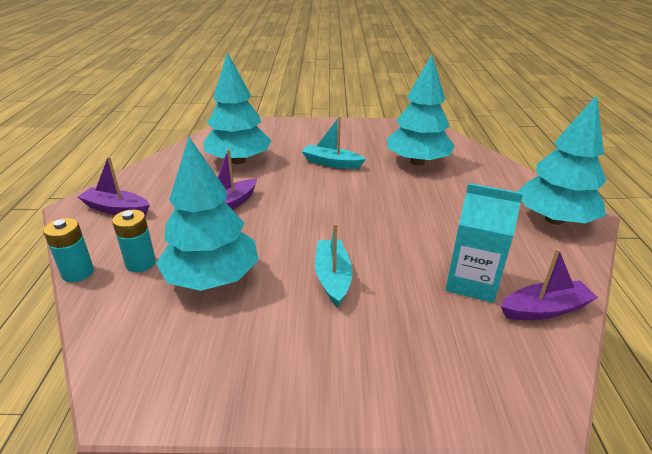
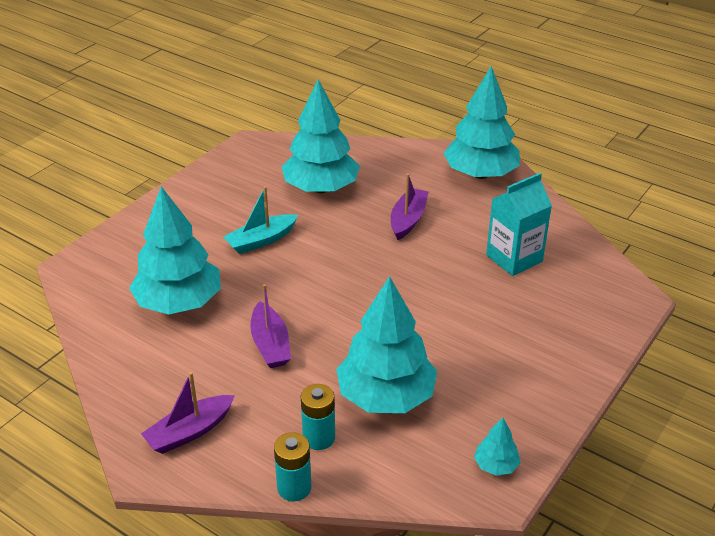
camera: 55 degrees left, 5 degrees up
turquoise boat [315,223,352,307] -> none
purple boat [501,248,598,320] -> purple boat moved to [391,173,429,240]
none -> turquoise tree [474,418,520,476]

